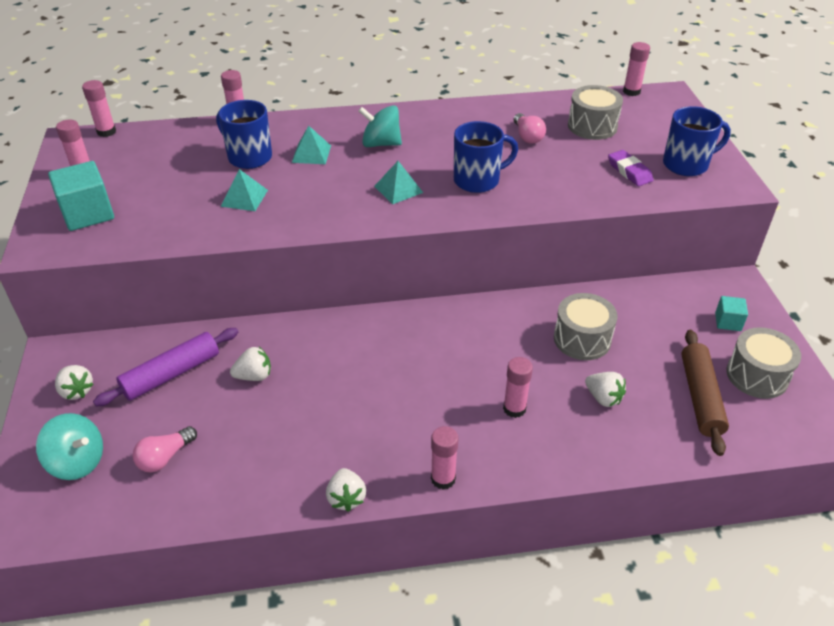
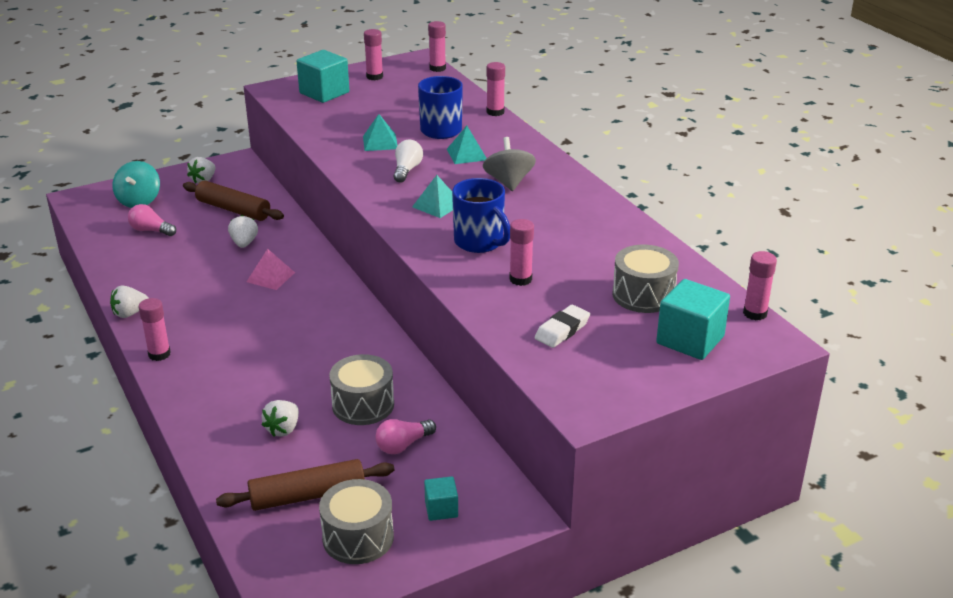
camera: 70 degrees right, 10 degrees down
purple rolling pin [93,328,238,407] -> brown rolling pin [183,181,284,221]
white strawberry [230,347,271,381] -> white strawberry turned 150 degrees counterclockwise [228,215,258,248]
turquoise spinning top [358,105,402,147] -> grey spinning top [483,137,536,191]
pink glue stick [503,357,533,418] -> pink glue stick moved to [509,219,534,286]
pink light bulb [514,113,546,144] -> pink light bulb moved to [375,419,436,454]
purple eraser [608,150,653,186] -> white eraser [534,305,590,348]
blue mug [663,106,731,176] -> none
none -> pink pyramid [247,249,295,290]
none -> white light bulb [393,140,423,182]
none -> turquoise cube [656,279,730,360]

